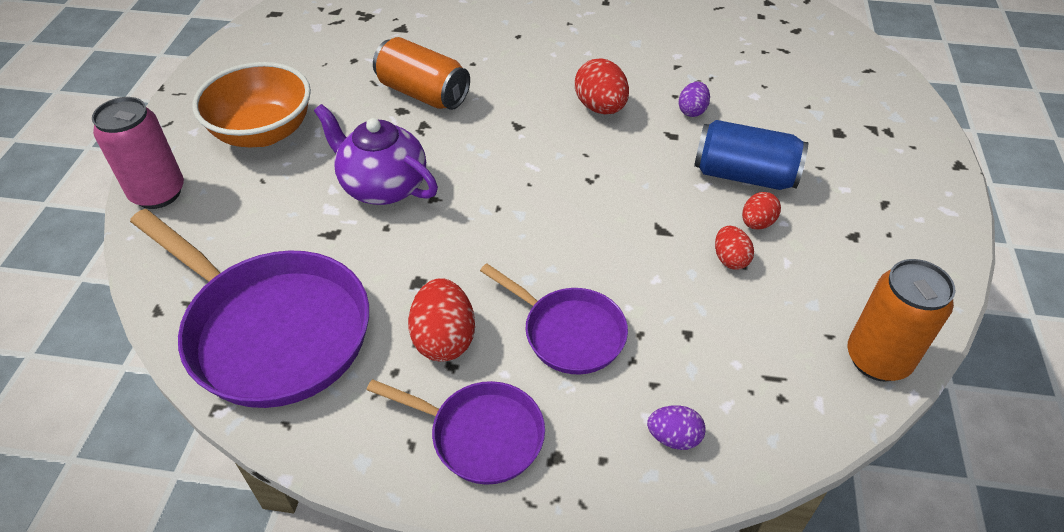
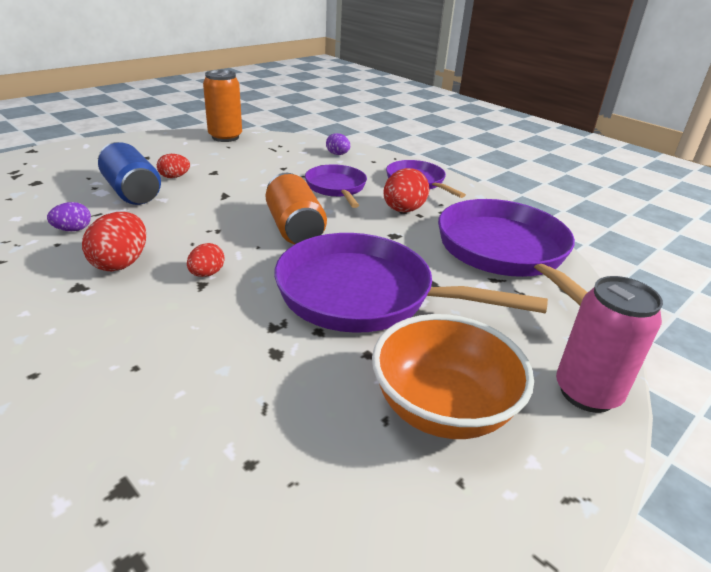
camera: 145 degrees left, 15 degrees down
purple teapot [314,104,438,205] -> purple pan [275,233,548,333]
orange can [373,37,470,110] -> orange can moved to [266,173,327,244]
red egg [715,226,754,270] -> red egg moved to [187,243,224,277]

